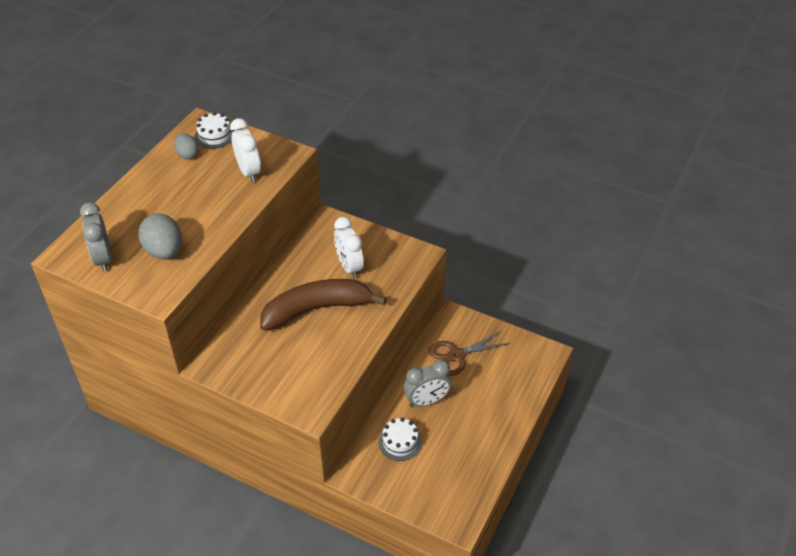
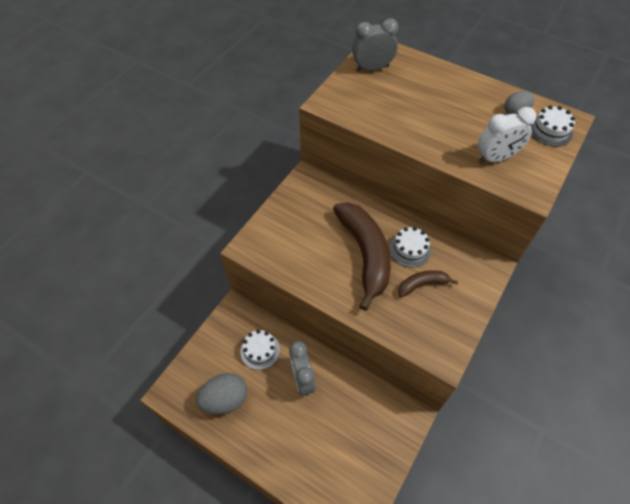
camera: 95 degrees right, 10 degrees up
grey egg [138,213,182,259] -> grey egg moved to [196,373,247,414]
white clock [334,217,364,278] -> brown banana [398,270,458,298]
brown scissors [429,331,510,376] -> none
none -> white cake [389,227,431,268]

